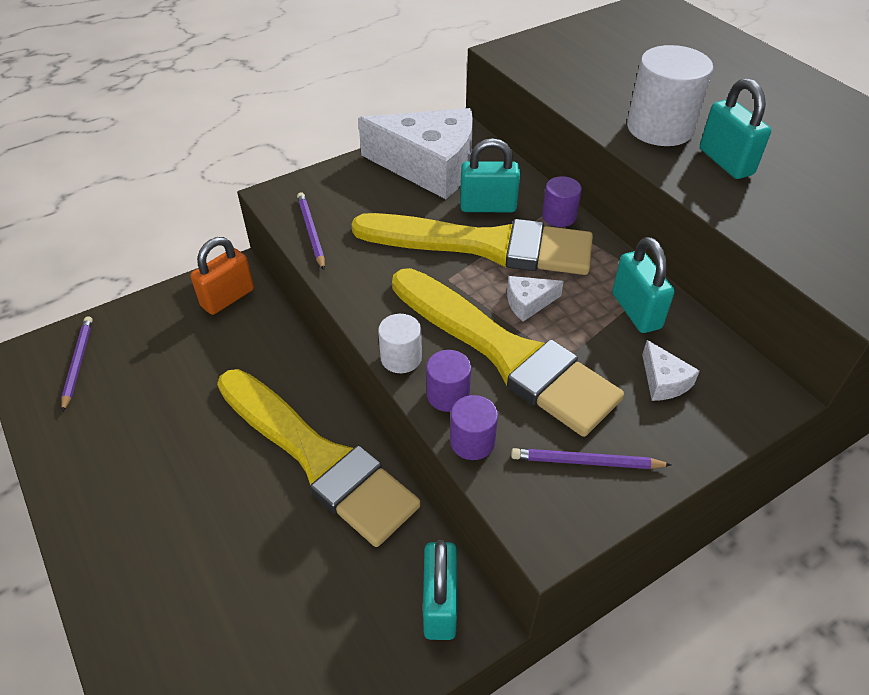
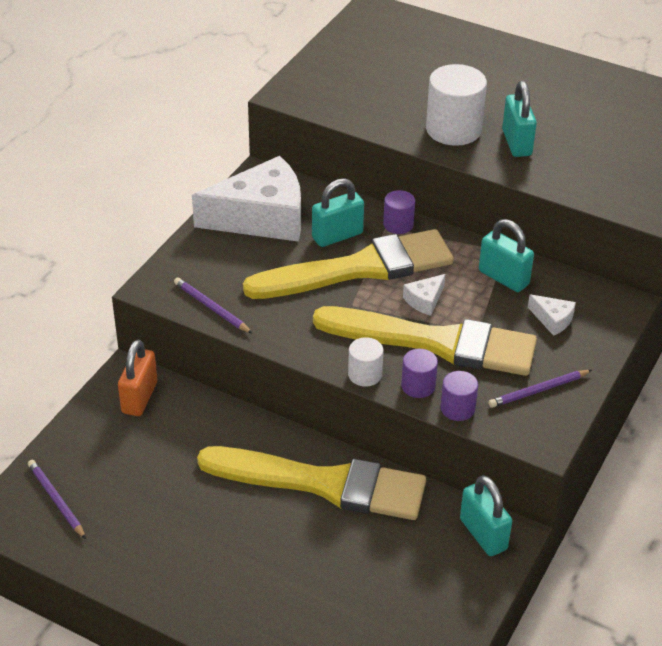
camera: 30 degrees left, 5 degrees down
turquoise padlock [700,78,771,179] -> turquoise padlock turned 45 degrees clockwise [502,81,537,157]

